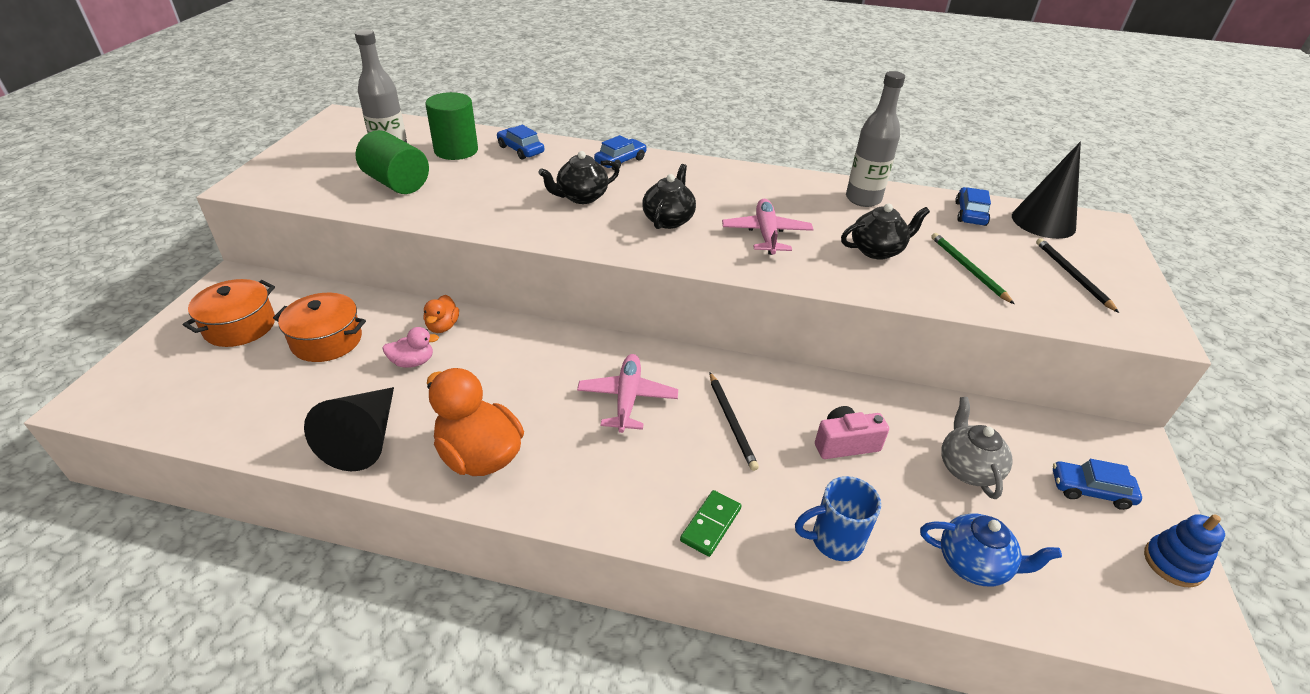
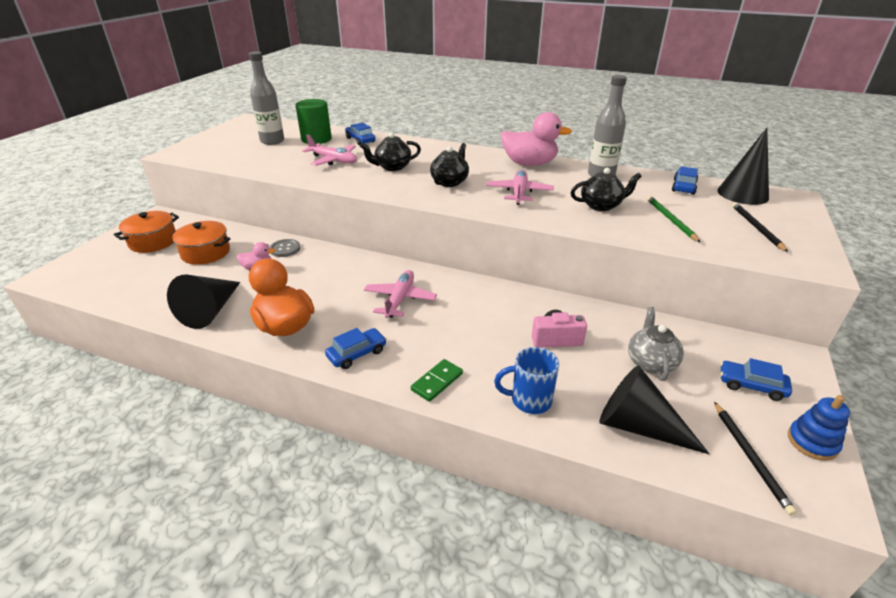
camera: 10 degrees right, 5 degrees down
green cylinder [356,130,429,194] -> none
orange duck [424,295,459,333] -> grey button [269,239,300,257]
blue car [594,135,647,170] -> blue car moved to [325,328,387,369]
black pencil [710,372,759,471] -> black pencil moved to [714,402,797,516]
blue teapot [920,513,1062,587] -> black cone [599,365,710,455]
none -> pink plane [302,134,357,166]
none -> pink duck [501,112,572,166]

